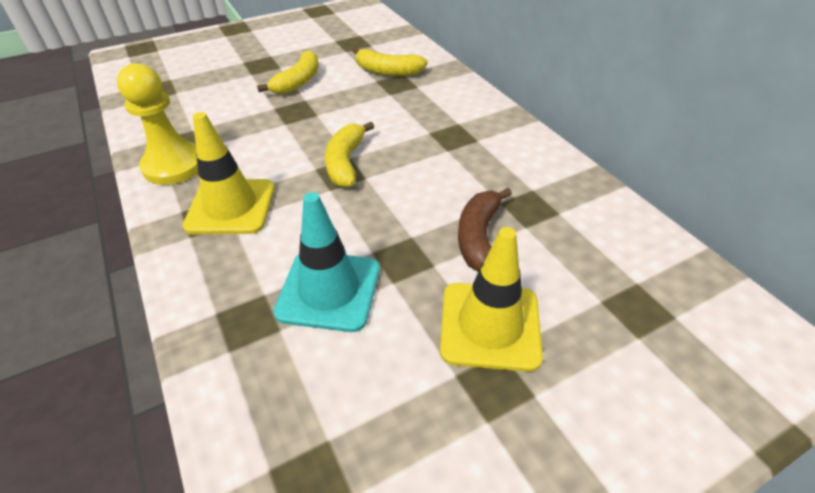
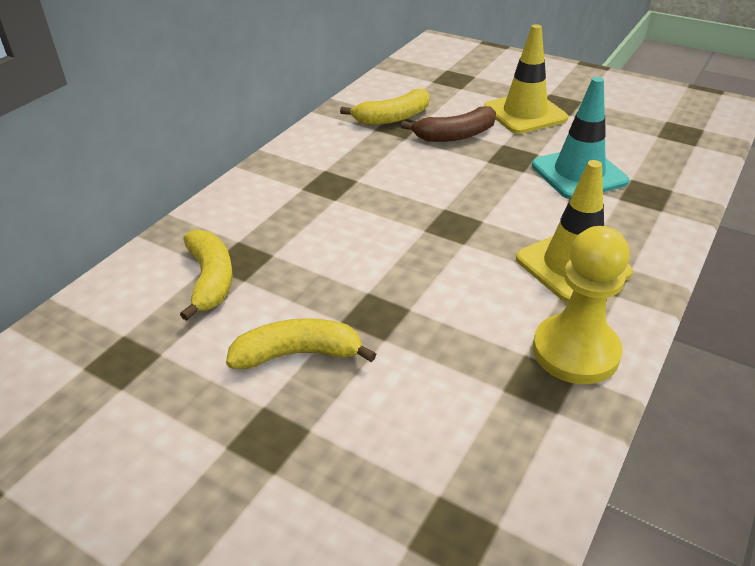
camera: 120 degrees left, 5 degrees down
yellow banana [325,122,374,188] -> yellow banana moved to [340,88,430,125]

